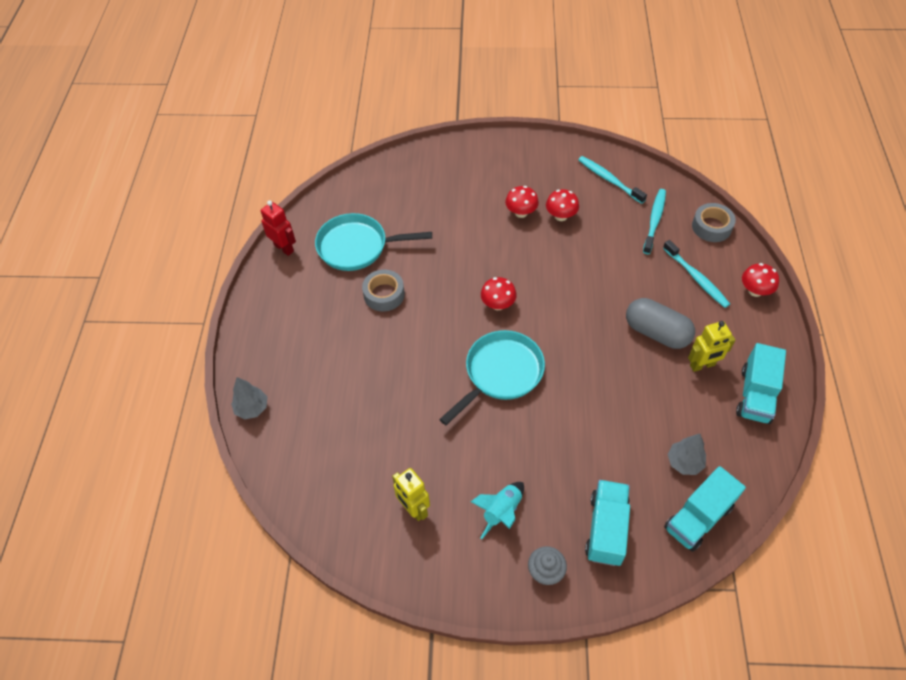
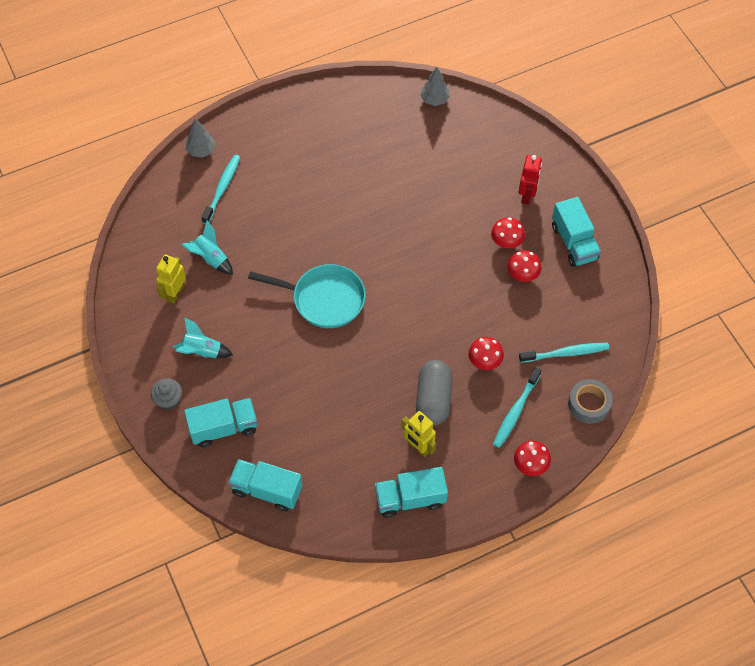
camera: 60 degrees right, 5 degrees up
red robot [261,200,296,256] -> red robot moved to [519,155,542,205]
turquoise pan [315,213,432,271] -> none
grey tape [362,270,405,311] -> none
red mushroom [481,277,517,310] -> red mushroom moved to [468,337,504,370]
turquoise toothbrush [578,156,647,204] -> turquoise toothbrush moved to [201,155,240,224]
grey tree [668,434,706,475] -> grey tree moved to [420,67,450,106]
none -> turquoise rocket [181,221,233,275]
none -> turquoise truck [552,197,601,267]

